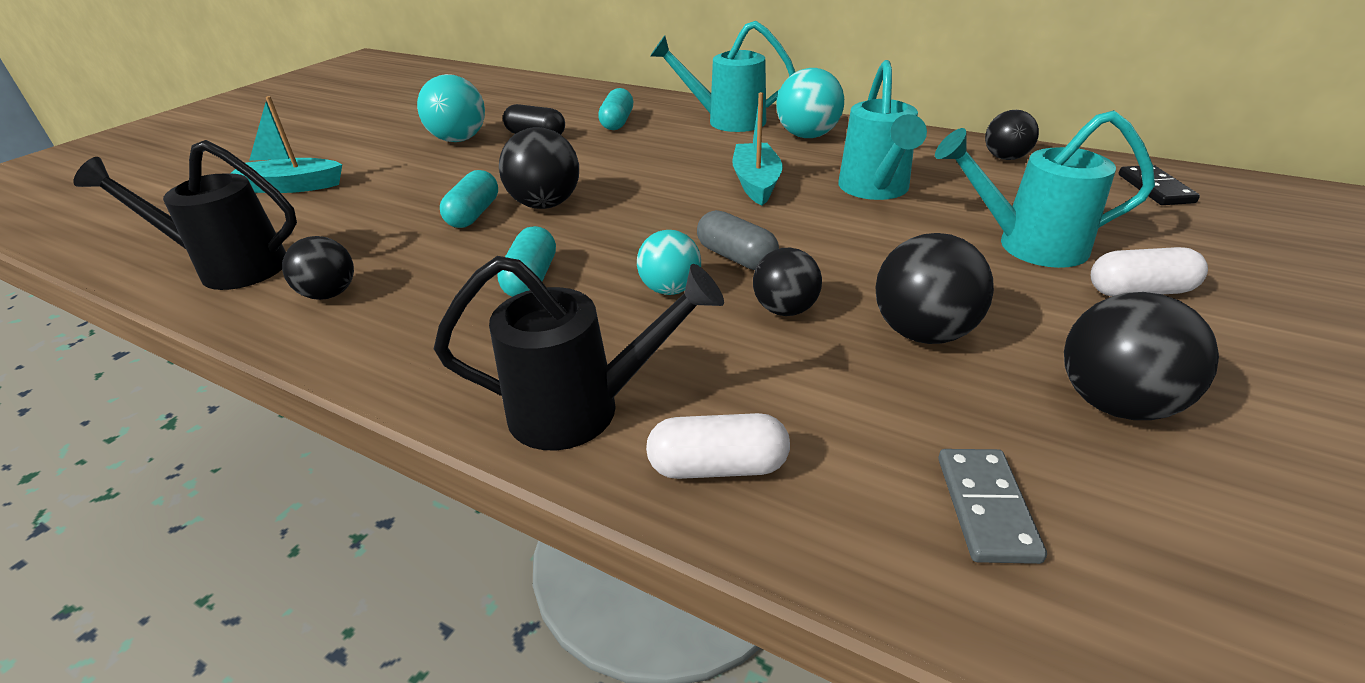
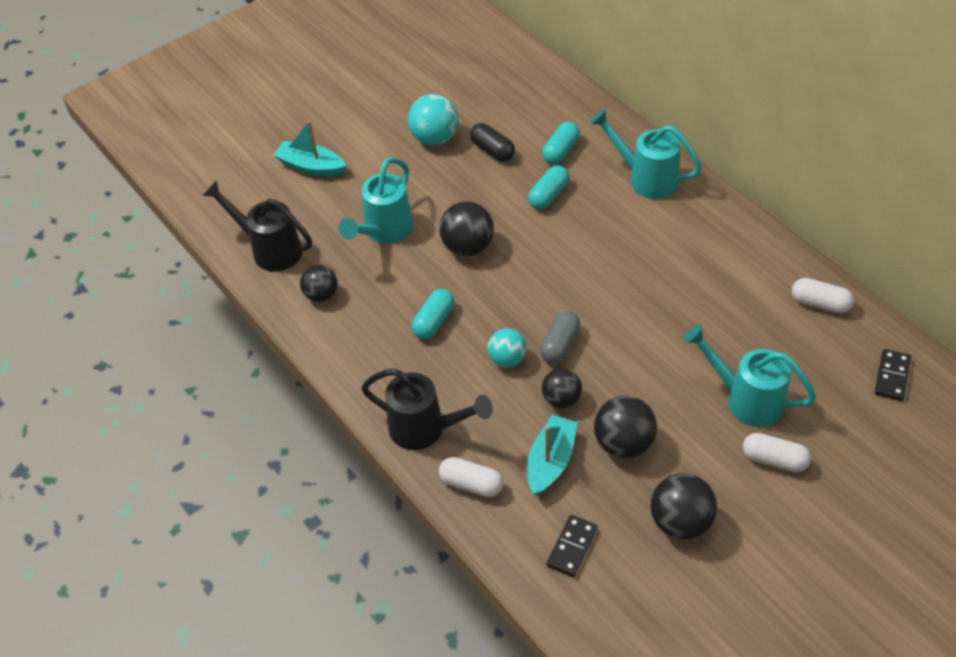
camera: 25 degrees right, 15 degrees up
turquoise capsule [440,170,498,228] -> turquoise capsule moved to [528,165,569,209]
grey capsule [697,210,779,270] -> grey capsule turned 45 degrees clockwise [540,311,580,364]
turquoise boat [732,92,783,205] -> turquoise boat moved to [527,415,578,496]
turquoise ball [776,68,844,138] -> none
turquoise watering can [838,60,927,200] -> turquoise watering can moved to [338,157,413,244]
grey domino [938,449,1047,564] -> black domino [547,515,597,577]
black ball [985,110,1039,160] -> white capsule [792,278,854,314]

